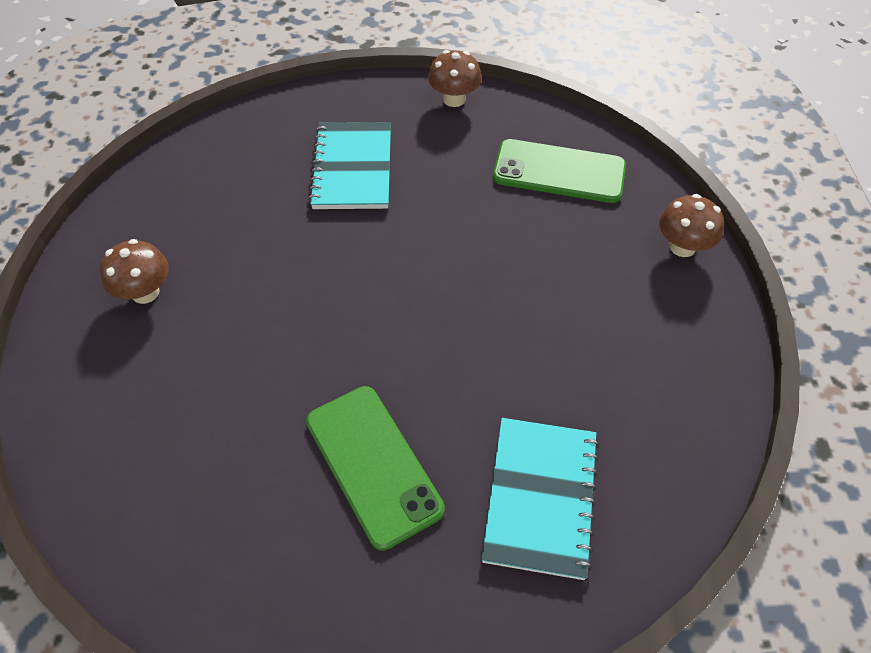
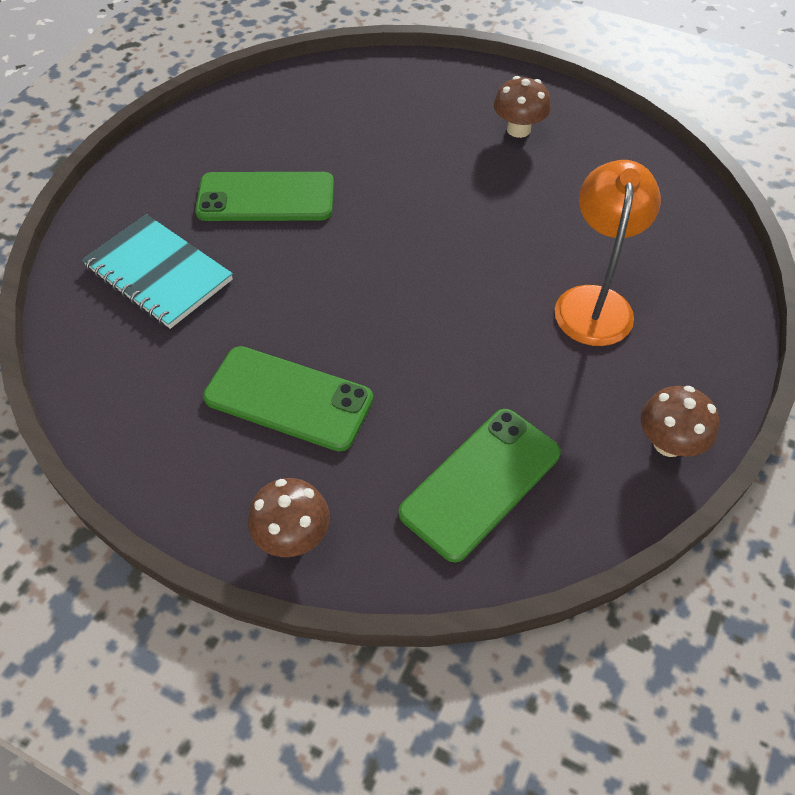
camera: 120 degrees right, 0 degrees up
turquoise notebook [308,122,391,209] -> orange lamp [555,160,661,346]
none -> green phone [203,346,373,451]

